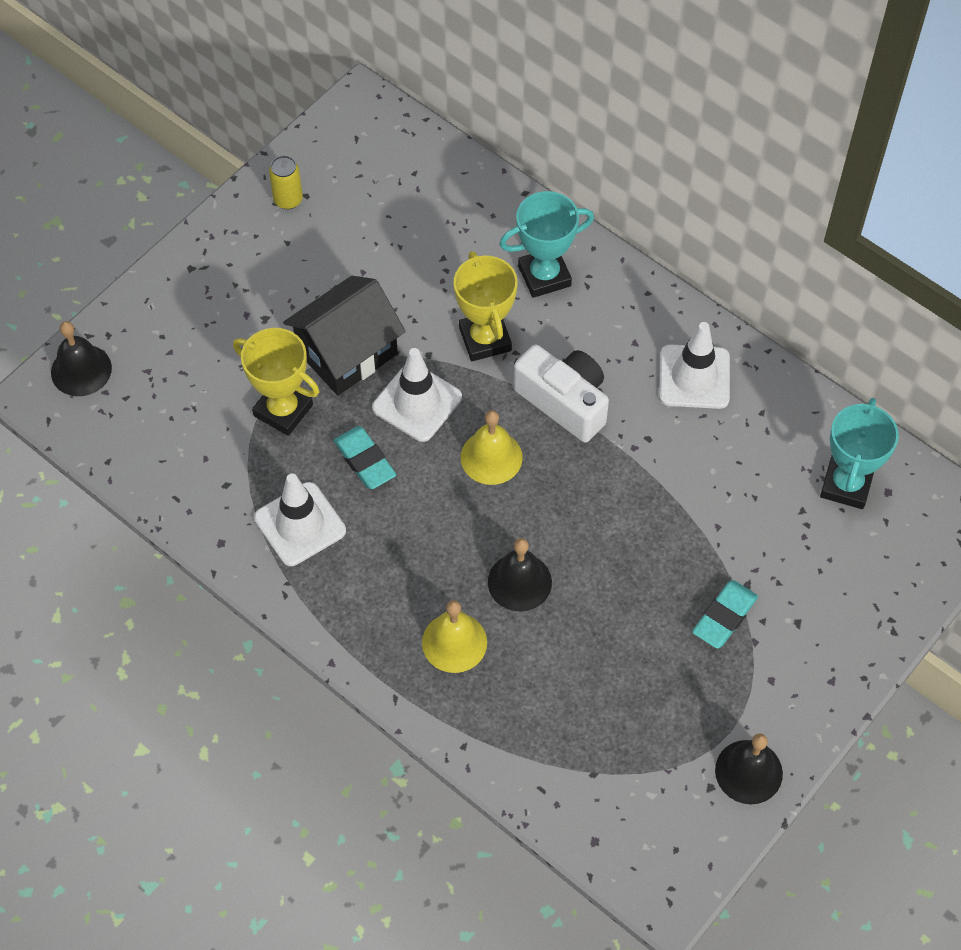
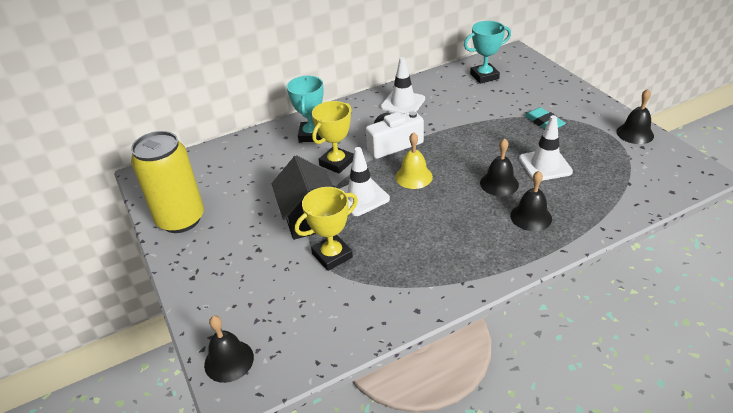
camera: 65 degrees left, 20 degrees down
white traffic cone [254,474,346,566] -> white traffic cone moved to [519,115,573,181]
yellow can [269,156,303,209] -> yellow can [131,131,204,233], size x2.47
turquoise eraser [334,426,396,489] -> none
yellow bell [422,600,487,673] -> black bell [510,171,552,231]
yellow trophy [454,251,518,361] -> yellow trophy turned 60 degrees counterclockwise [312,101,354,173]
turquoise trophy [820,398,899,509] -> turquoise trophy turned 60 degrees counterclockwise [464,21,511,84]

